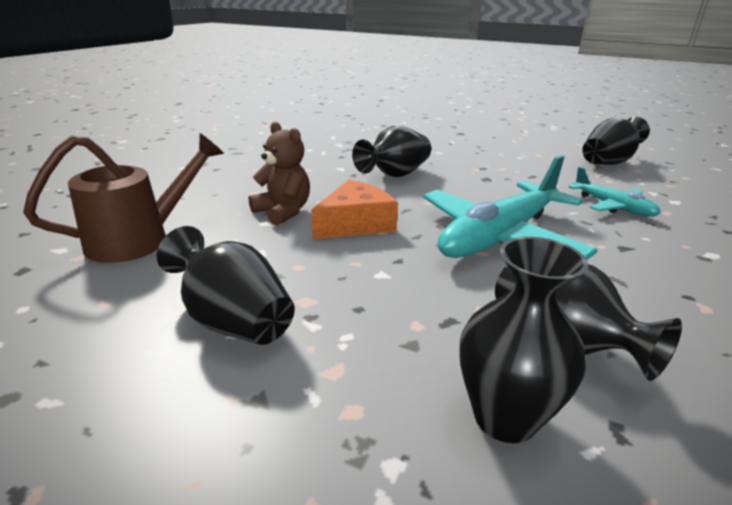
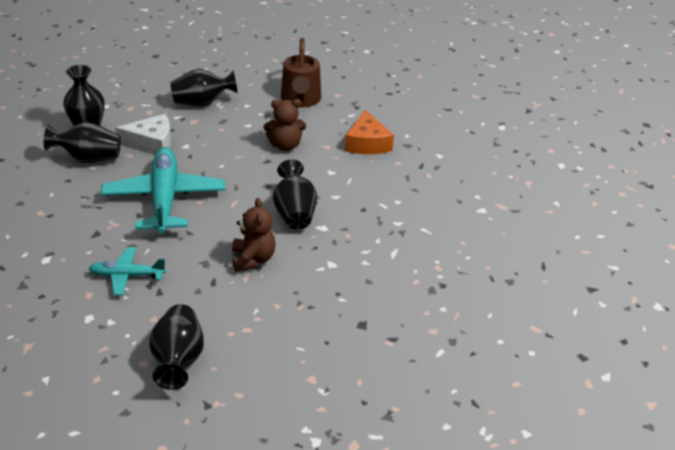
camera: 125 degrees right, 10 degrees up
orange cheese [311,180,398,239] -> orange cheese moved to [345,110,394,154]
none -> white cheese [115,114,171,155]
none -> brown teddy bear [232,198,276,272]

